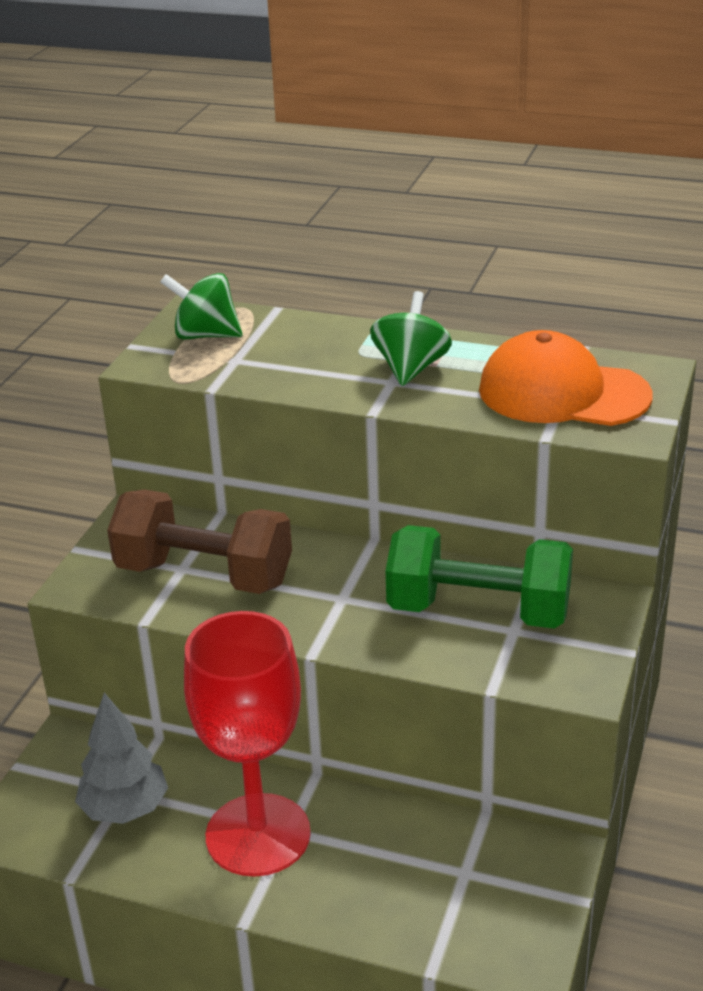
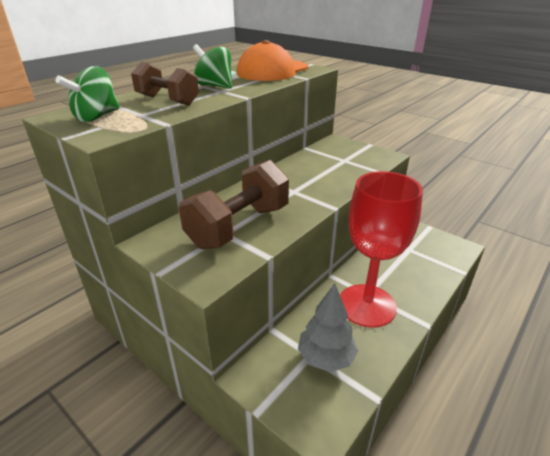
camera: 70 degrees left, 0 degrees up
green dumbbell [386,525,573,629] -> none
none -> brown dumbbell [131,62,199,106]

